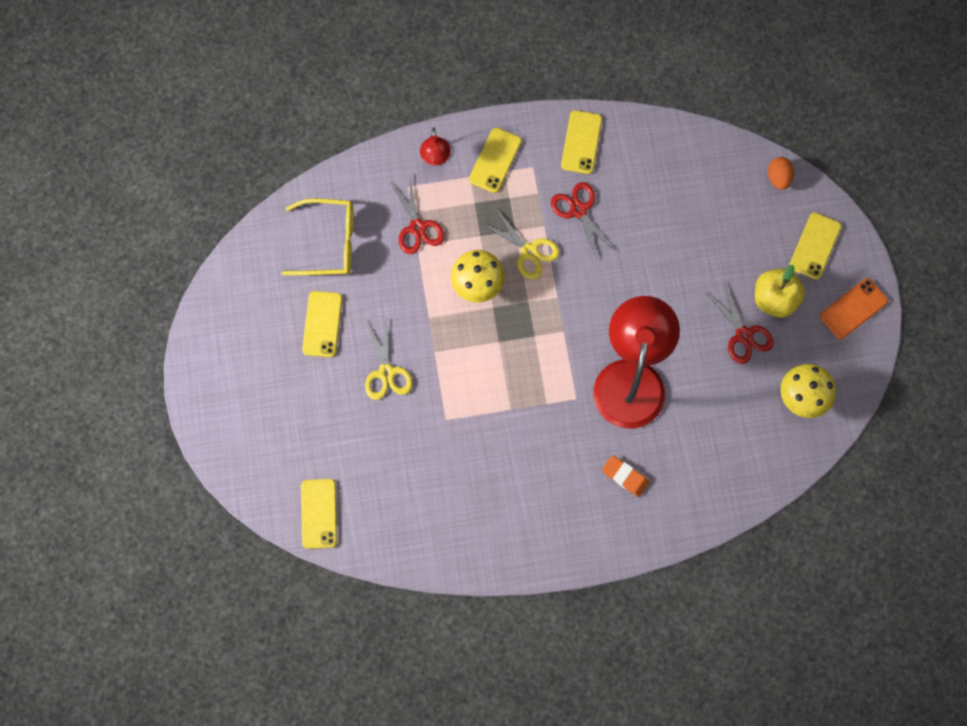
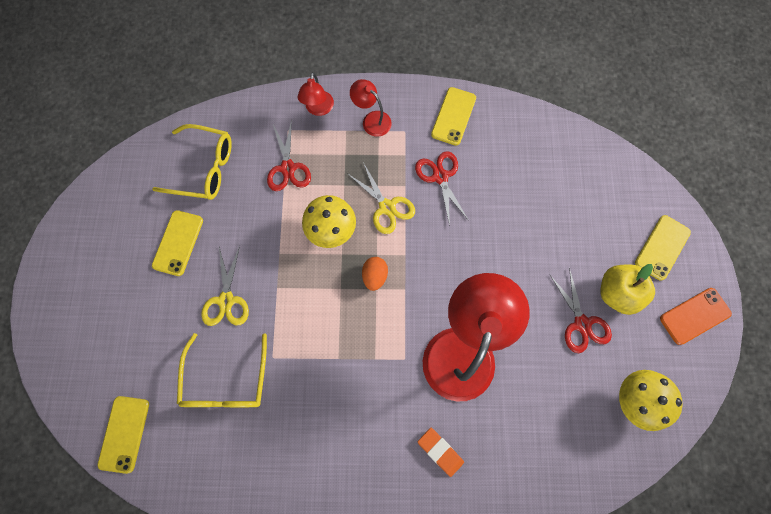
camera: 10 degrees right, 0 degrees up
yellow phone [469,128,522,193] -> red lamp [350,79,392,137]
orange egg [768,157,794,190] -> orange egg moved to [362,257,388,291]
none -> yellow glasses [177,333,267,407]

